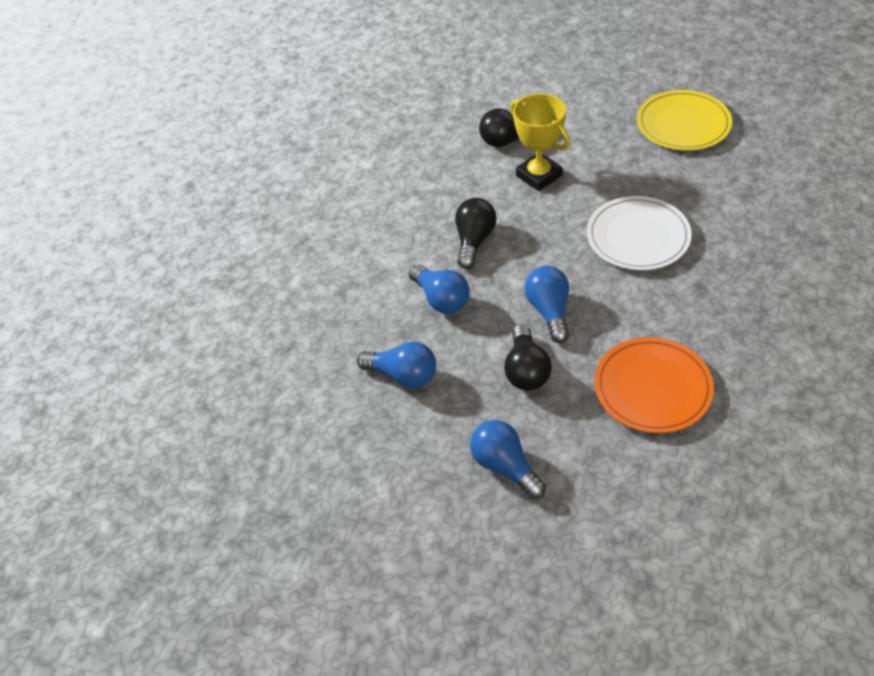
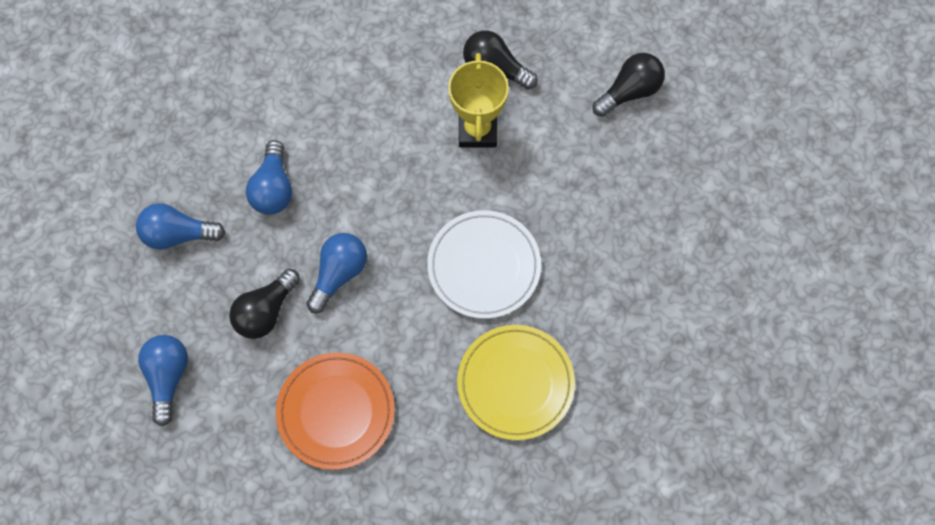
camera: 35 degrees right, 20 degrees up
blue light bulb [357,341,436,388] -> blue light bulb turned 120 degrees clockwise [136,203,225,250]
black light bulb [455,198,497,269] -> black light bulb moved to [592,53,665,117]
yellow plate [637,90,732,151] -> yellow plate moved to [457,325,575,440]

